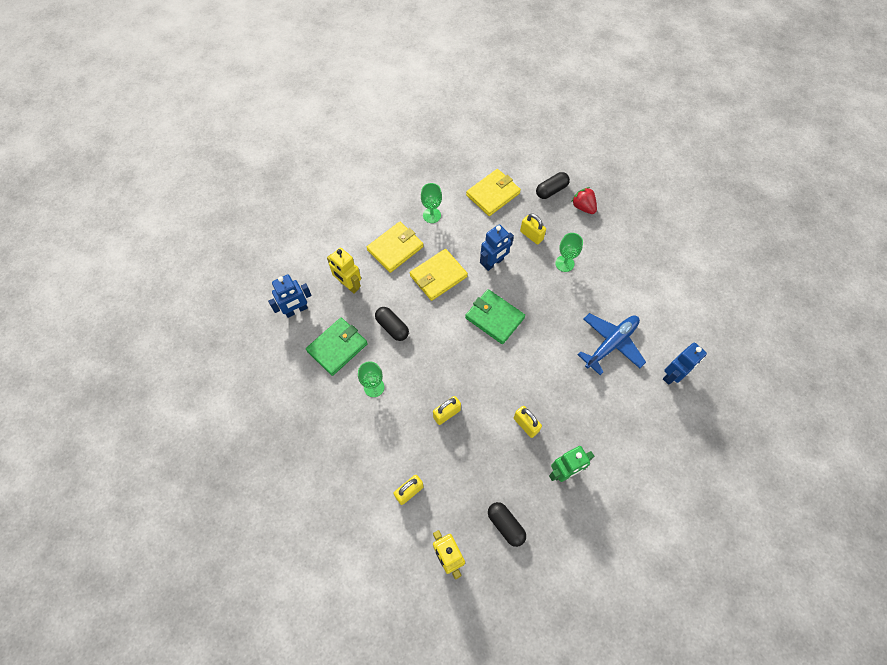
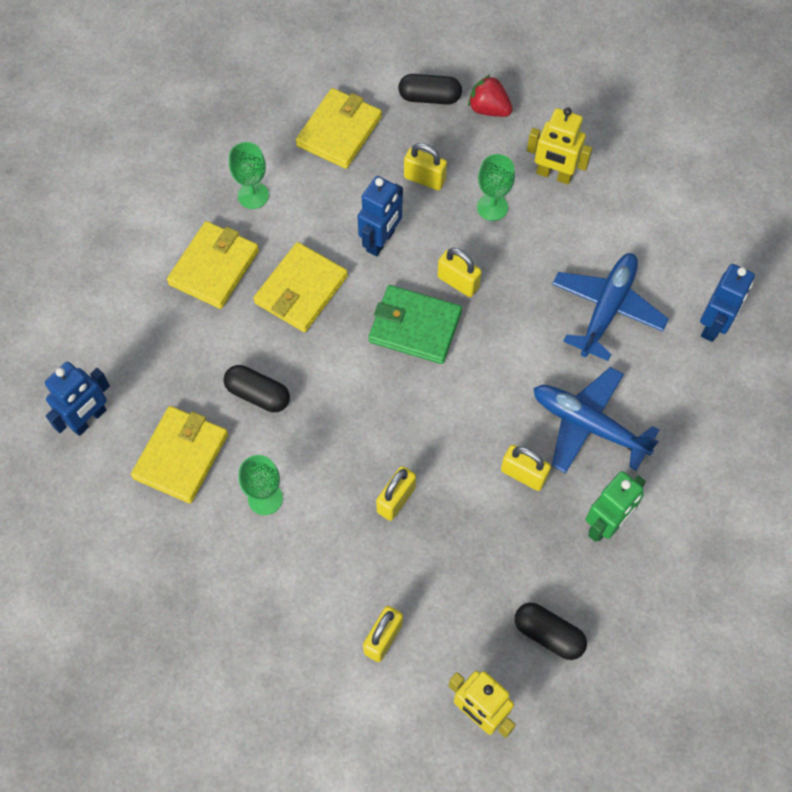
camera: 20 degrees left, 0 degrees up
green wallet [306,318,368,376] -> yellow wallet [131,406,228,504]
yellow robot [327,248,361,293] -> yellow robot moved to [527,107,592,184]
black capsule [536,172,570,199] -> black capsule turned 60 degrees clockwise [398,74,462,105]
none -> yellow padlock [437,248,482,297]
none -> blue plane [533,367,659,473]

